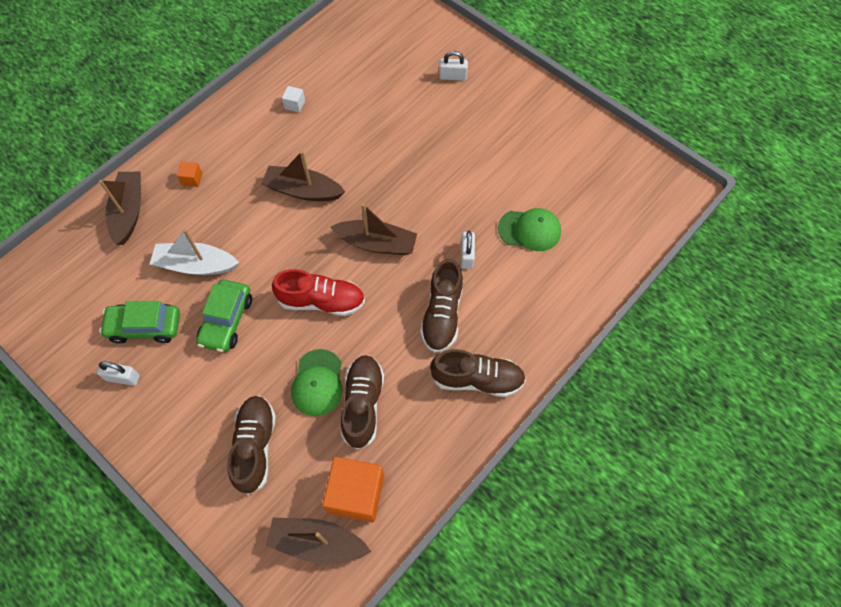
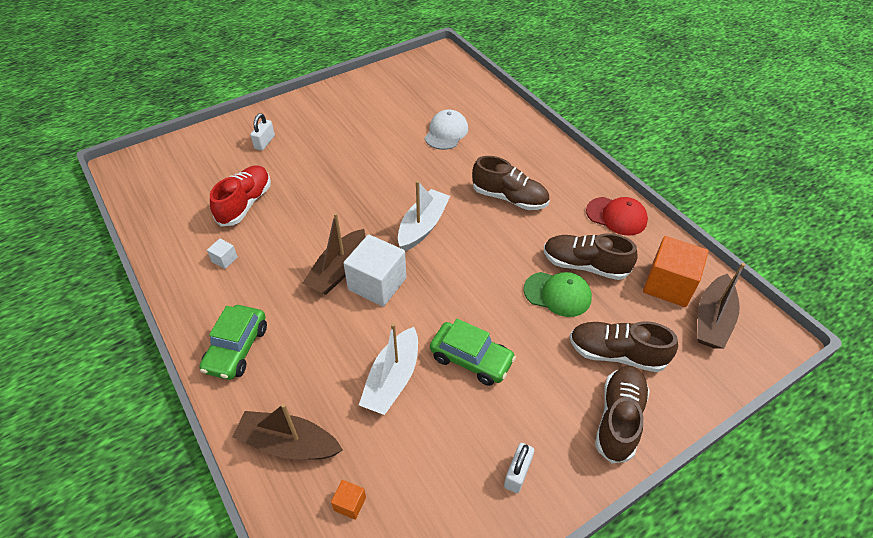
camera: 75 degrees left, 15 degrees down
green car [99,301,180,344] -> green car moved to [199,305,267,380]
orange cube [177,162,202,187] -> orange cube moved to [331,480,366,520]
red shoe [272,269,365,316] -> red shoe moved to [210,166,271,226]
brown boat [330,203,417,255] -> white boat [398,181,450,251]
brown shoe [430,349,526,397] -> brown shoe moved to [595,366,650,463]
white padlock [461,231,475,269] -> none
green cap [498,208,561,251] -> white cap [425,110,468,150]
none -> white cube [343,234,406,307]
none -> red cap [586,197,648,236]

